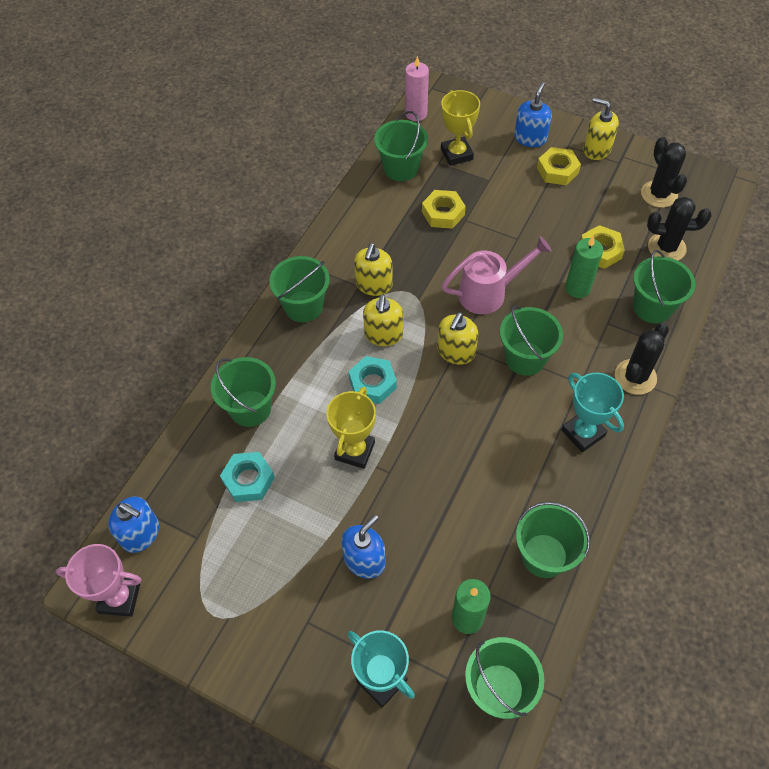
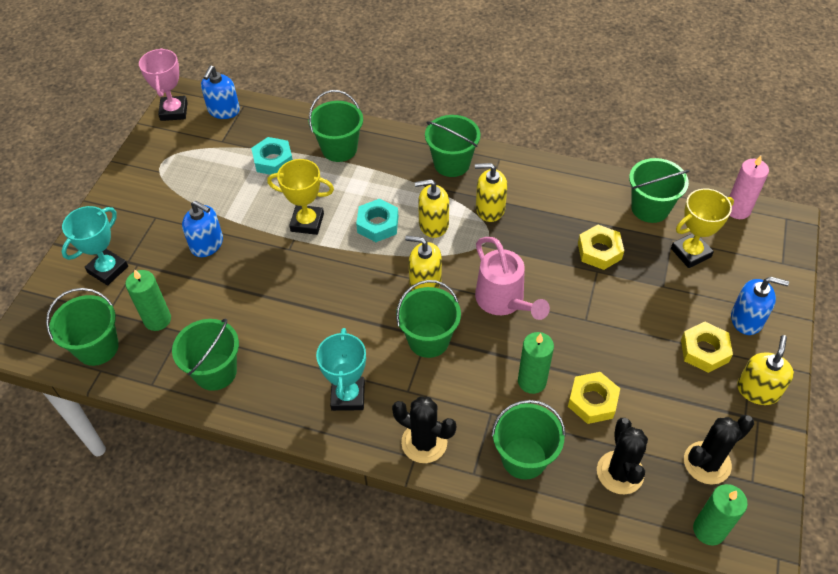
camera: 80 degrees right, 5 degrees down
turquoise trophy [561,373,624,452] -> turquoise trophy turned 45 degrees counterclockwise [316,328,366,411]
none -> green candle [693,484,748,546]

